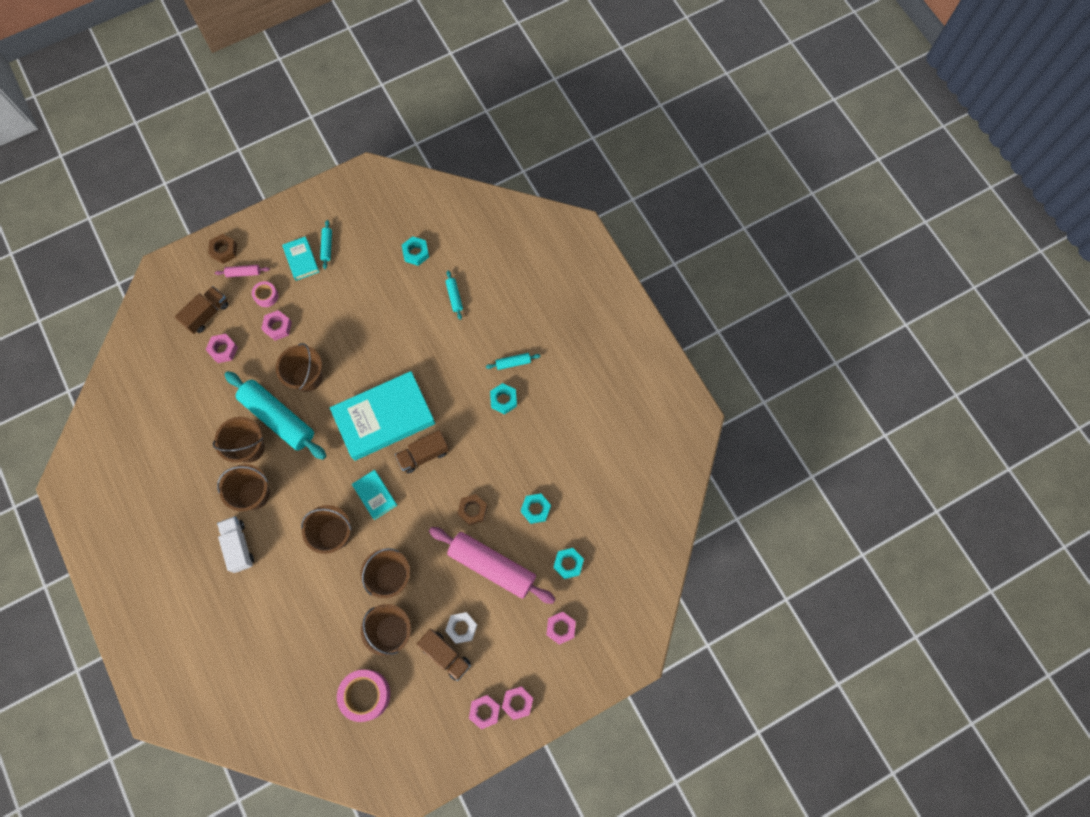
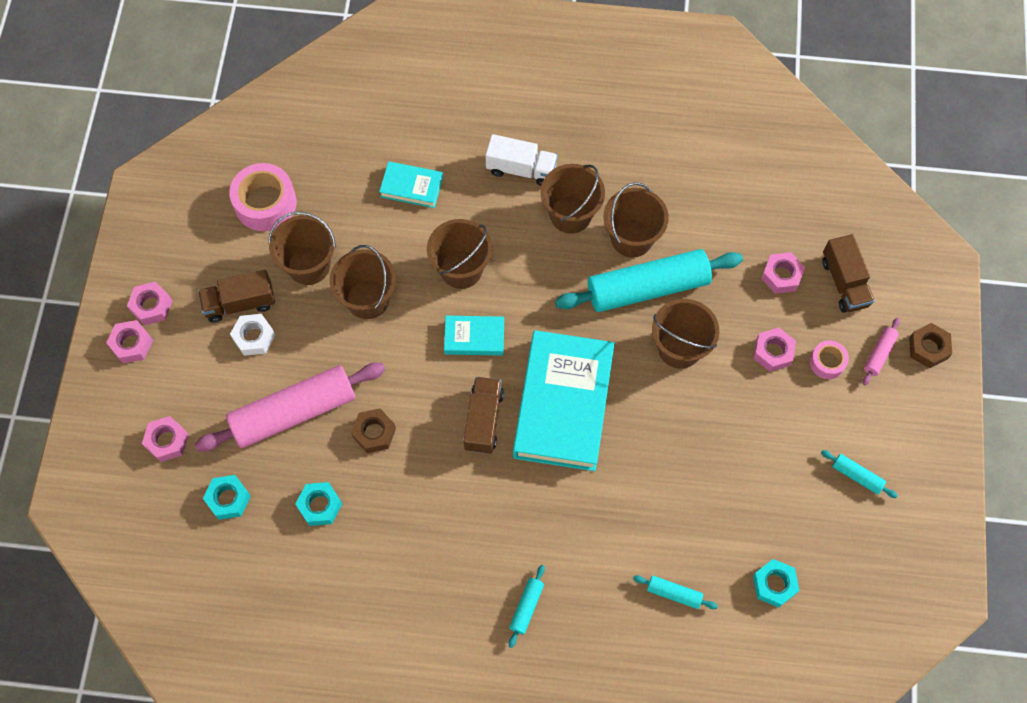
camera: 125 degrees right, 5 degrees down
turquoise book [282,236,319,281] -> turquoise book moved to [379,161,443,208]
turquoise nut [490,383,517,414] -> none

